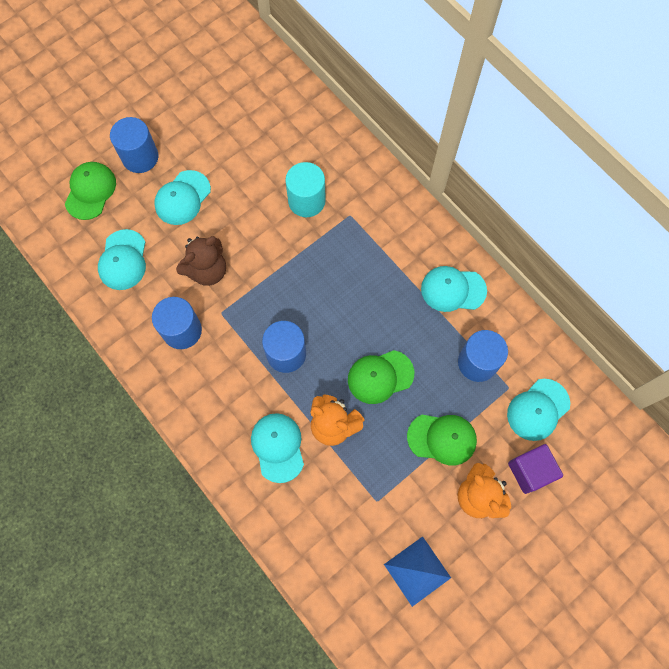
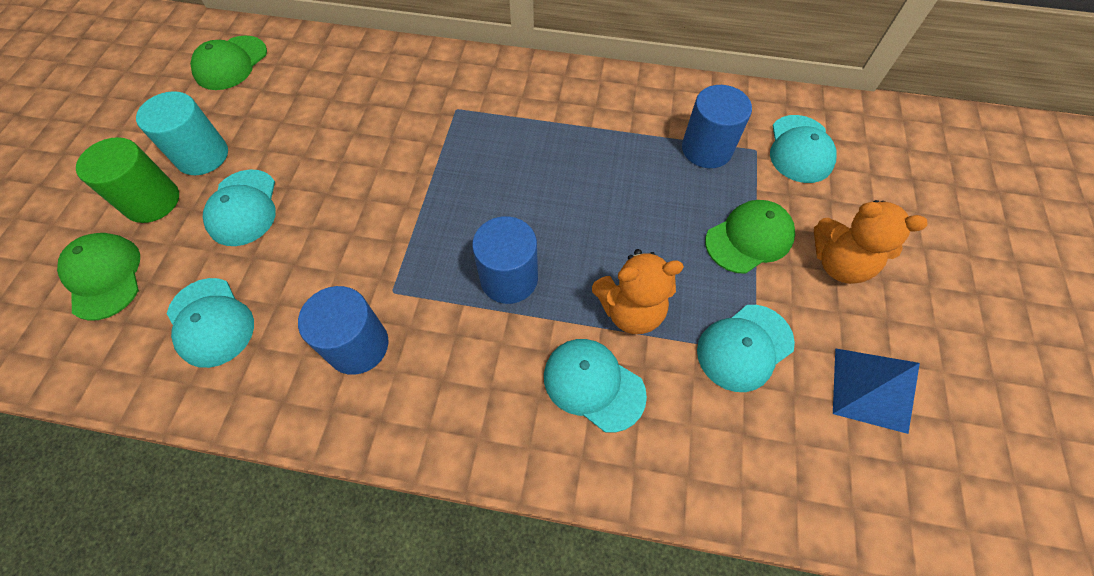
camera: 40 degrees left, 10 degrees down
blue cylinder [110,117,158,173] -> green cylinder [76,137,179,223]
brown teddy bear [176,236,226,286] -> none
turquoise cylinder [285,162,326,217] -> turquoise cylinder moved to [136,91,228,175]
green cap [348,350,414,404] -> green cap moved to [190,35,267,90]
turquoise cap [421,266,487,312] -> turquoise cap moved to [697,305,795,392]
purple cube [508,444,563,494] -> none

